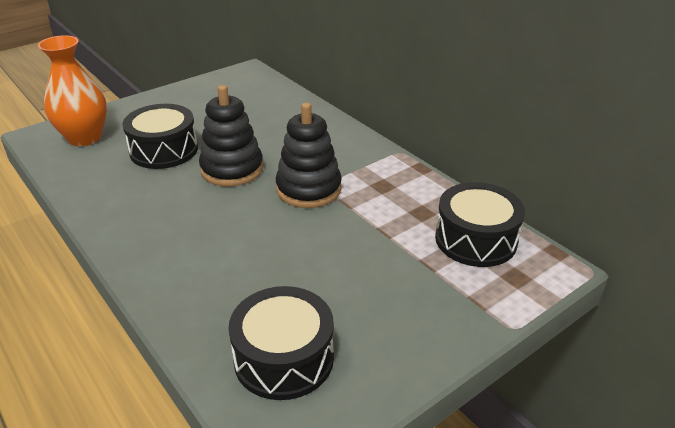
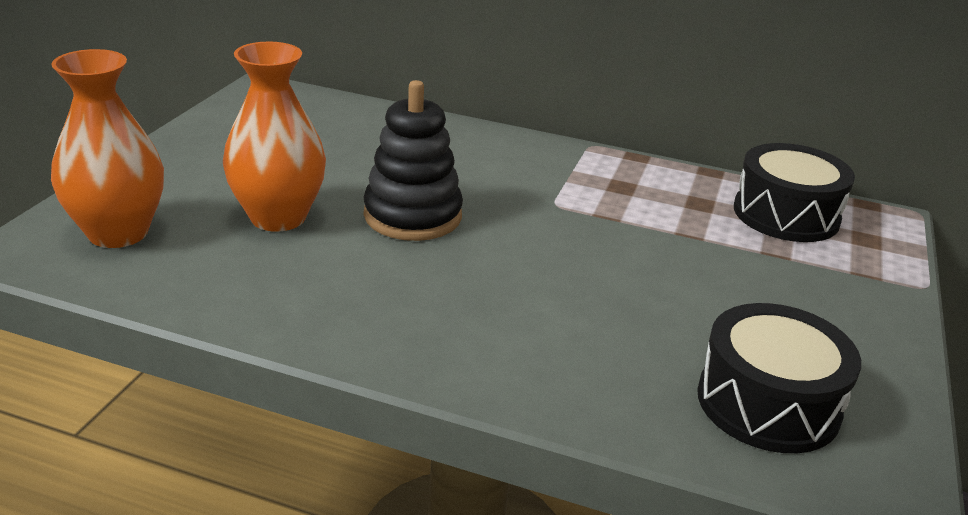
camera: 35 degrees left, 5 degrees down
black drum [123,104,198,169] -> orange vase [223,41,326,232]
black stacking toy [276,103,342,208] -> none

